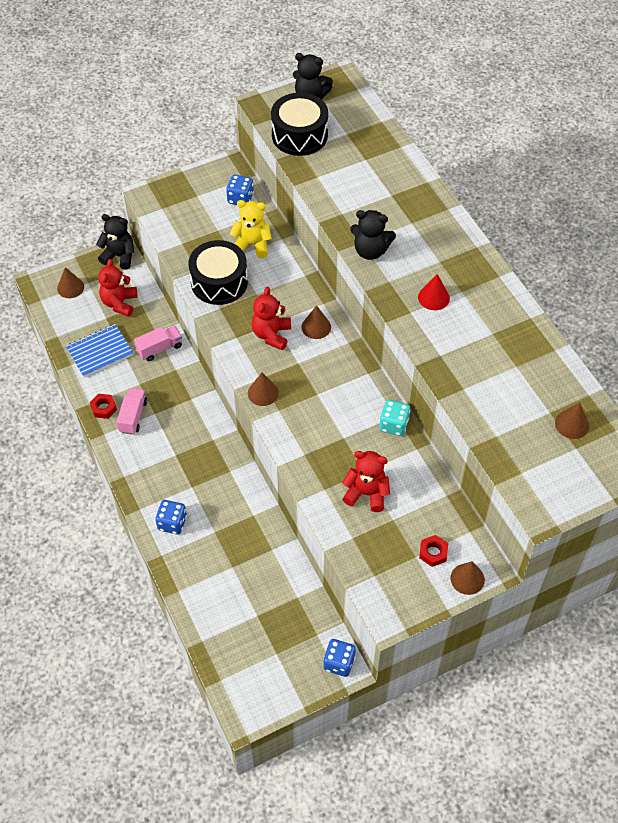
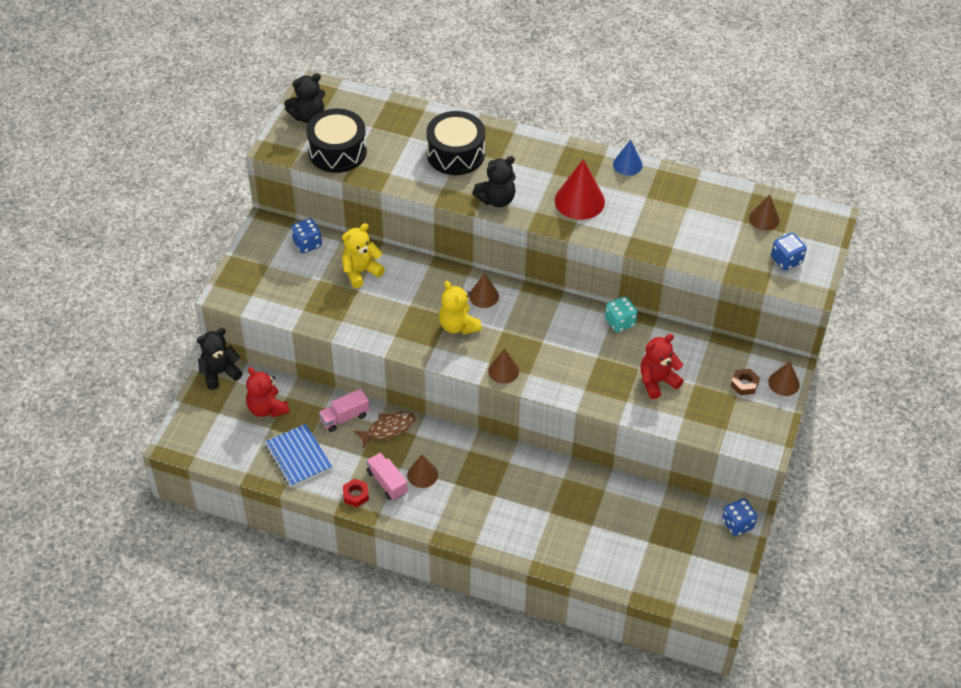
camera: 45 degrees left, 5 degrees down
brown cone [57,267,84,298] -> brown cone moved to [407,455,438,488]
blue notebook [66,324,133,377] -> blue notebook turned 45 degrees counterclockwise [265,424,332,487]
pink truck [134,326,182,361] -> pink truck turned 135 degrees counterclockwise [319,389,369,432]
blue dice [155,500,187,535] -> blue dice moved to [771,233,807,271]
black drum [188,240,248,305] -> black drum moved to [426,111,485,175]
red teddy bear [251,287,291,350] -> yellow teddy bear [439,281,482,335]
red cone [418,274,450,310] -> red cone [555,159,605,220], size x1.66
red nut [419,535,448,567] -> brown nut [731,369,760,395]
none -> brown fish [353,412,415,449]
none -> blue cone [613,140,643,176]

